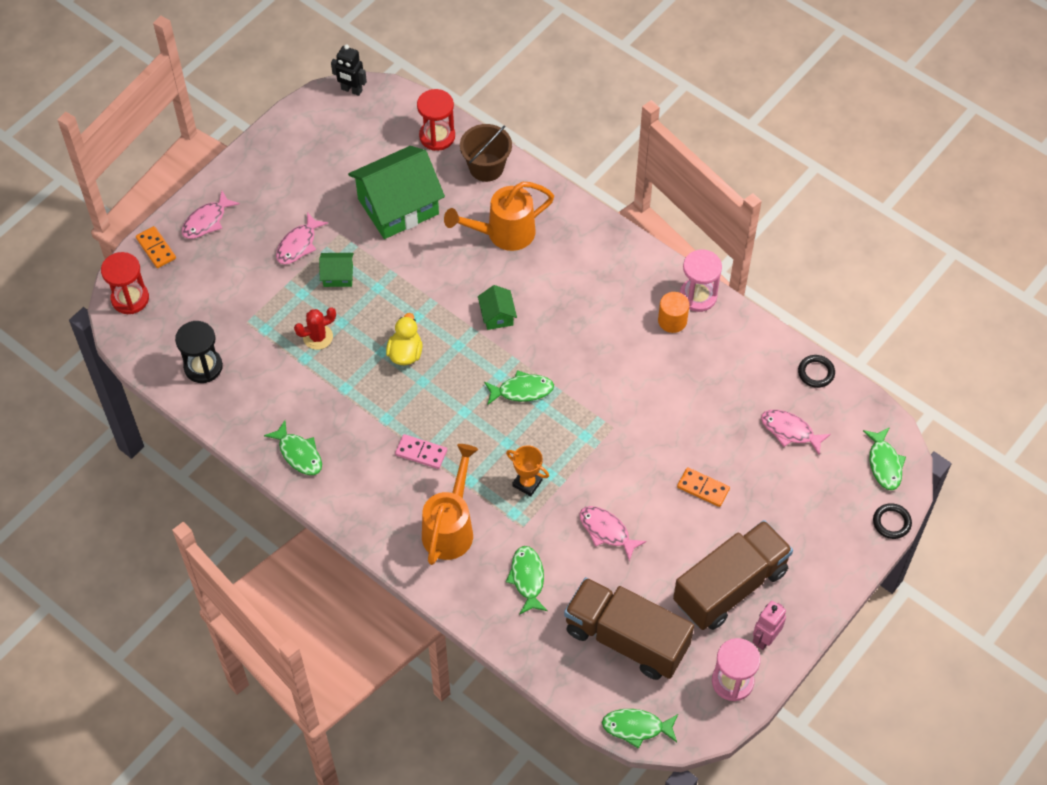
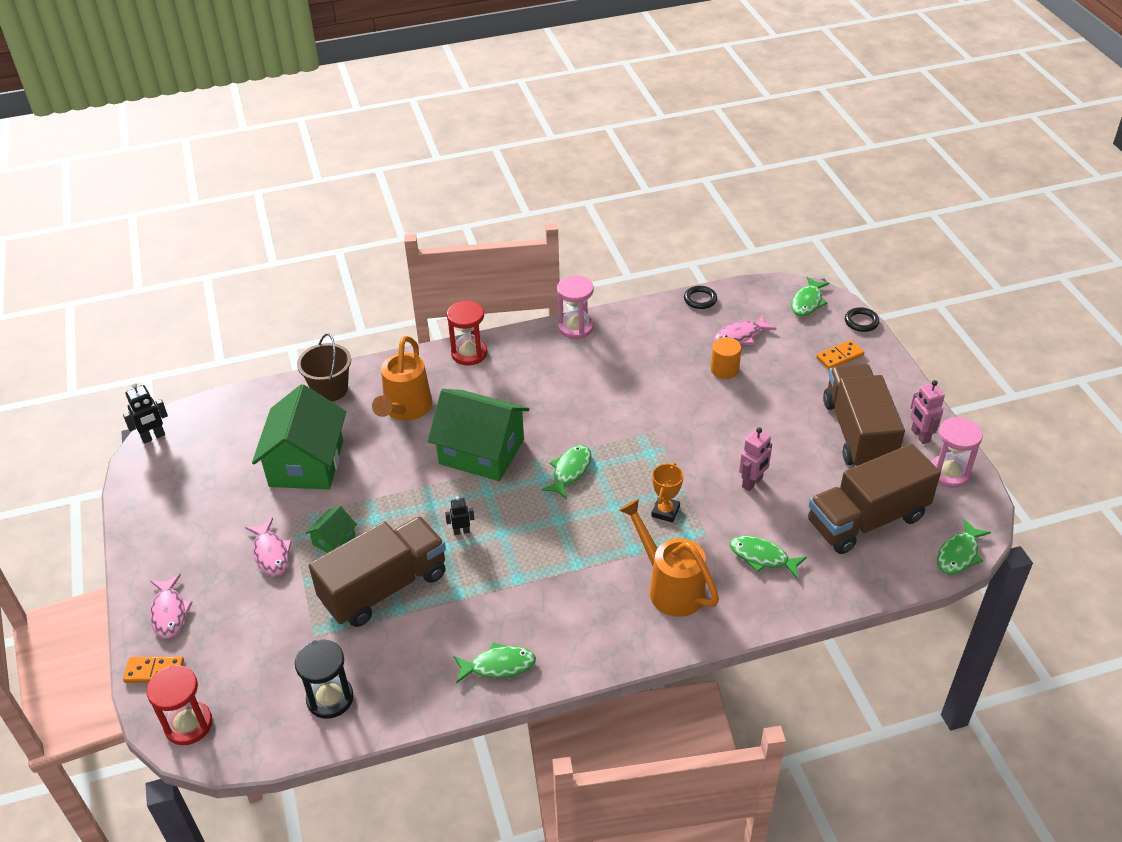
camera: 55 degrees left, 15 degrees down
red cactus [294,307,336,350] -> brown truck [309,516,446,627]
yellow duck [386,313,423,365] -> black robot [445,496,474,535]
pink domino [395,434,447,469] -> none
red hourglass [417,89,455,151] -> red hourglass moved to [447,301,487,366]
green house [478,285,517,330] -> green house [428,389,529,481], size x2.23
orange trophy [506,445,549,496] -> orange trophy turned 45 degrees counterclockwise [651,463,683,523]
pink fish [580,506,647,561] -> pink robot [739,427,772,491]
orange cylinder [658,292,689,333] -> orange cylinder moved to [711,337,741,379]
orange domino [677,467,730,507] -> orange domino moved to [816,340,864,370]
green fish [863,427,906,490] -> green fish turned 90 degrees clockwise [791,277,829,316]

